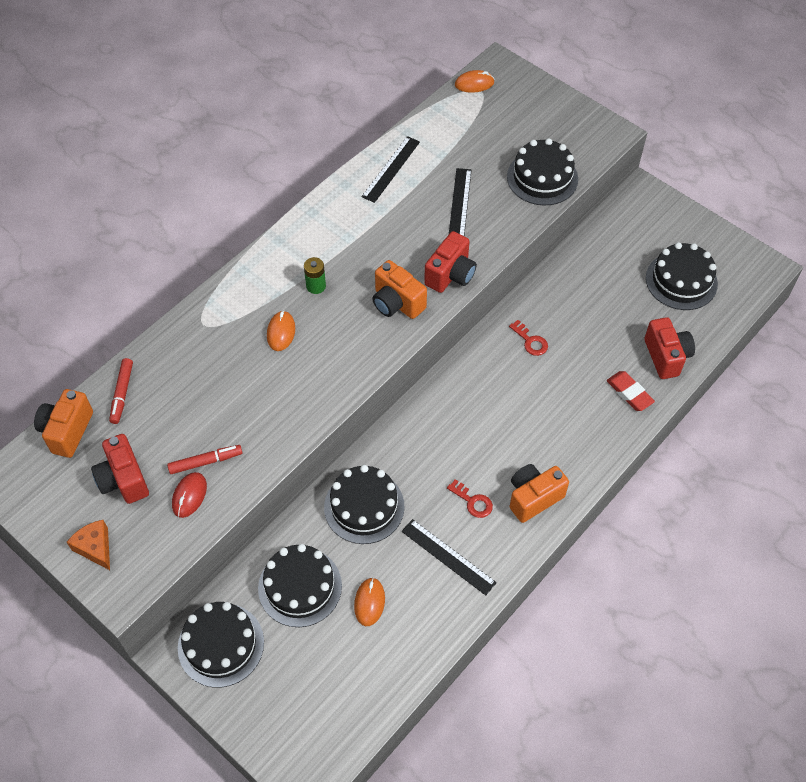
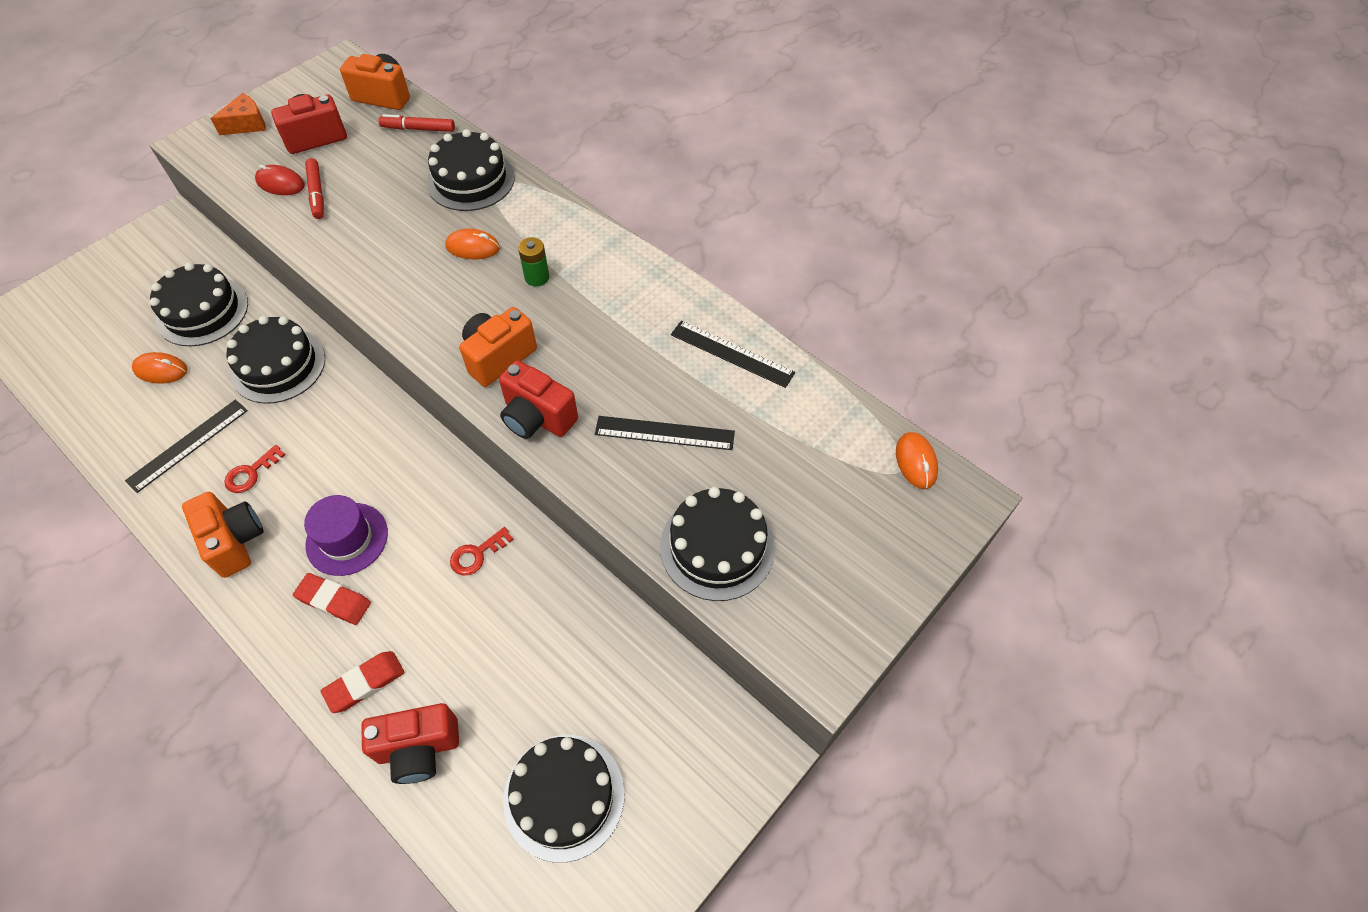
camera: 90 degrees right, 0 degrees up
black cake [178,602,264,688] -> black cake moved to [426,129,515,211]
none -> red eraser [293,573,371,625]
none -> purple hat [304,495,388,576]

